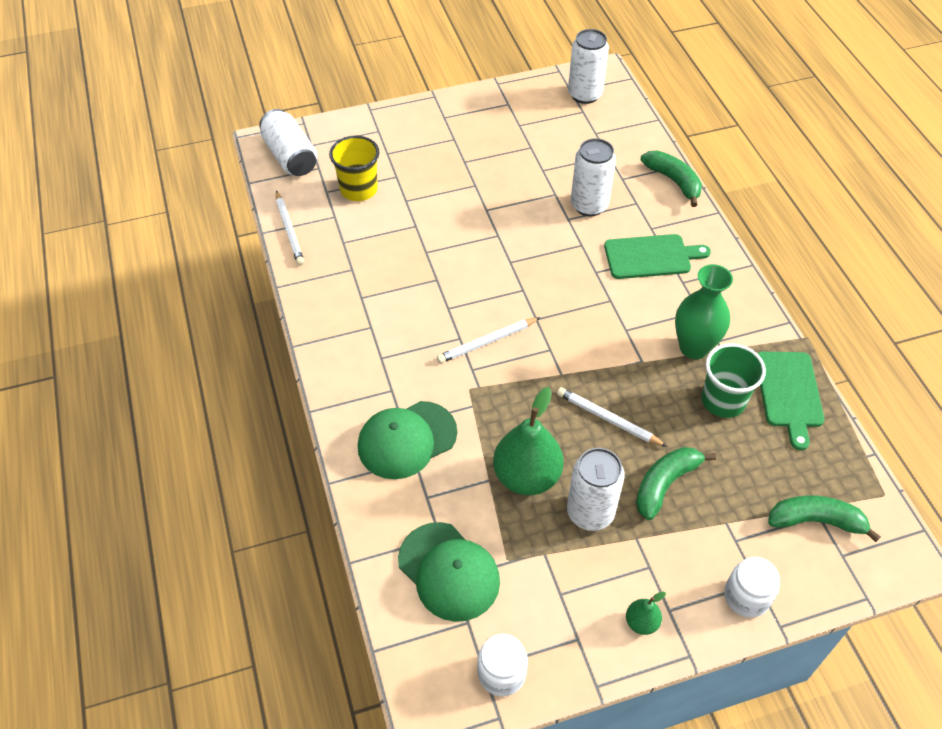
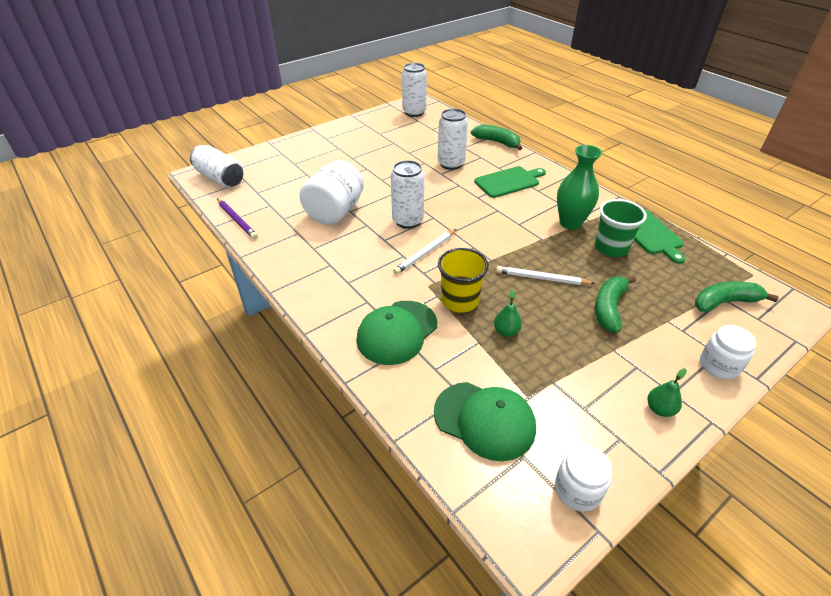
camera: 20 degrees left, 10 degrees down
white pencil [276,191,304,265] -> purple pencil [217,198,258,239]
yellow cup [329,135,380,201] -> yellow cup moved to [438,248,489,313]
green pear [493,387,564,495] -> green pear [494,289,522,337], size x0.47
white can [567,448,625,531] -> white can moved to [391,160,425,229]
none -> white jar [299,160,364,225]

